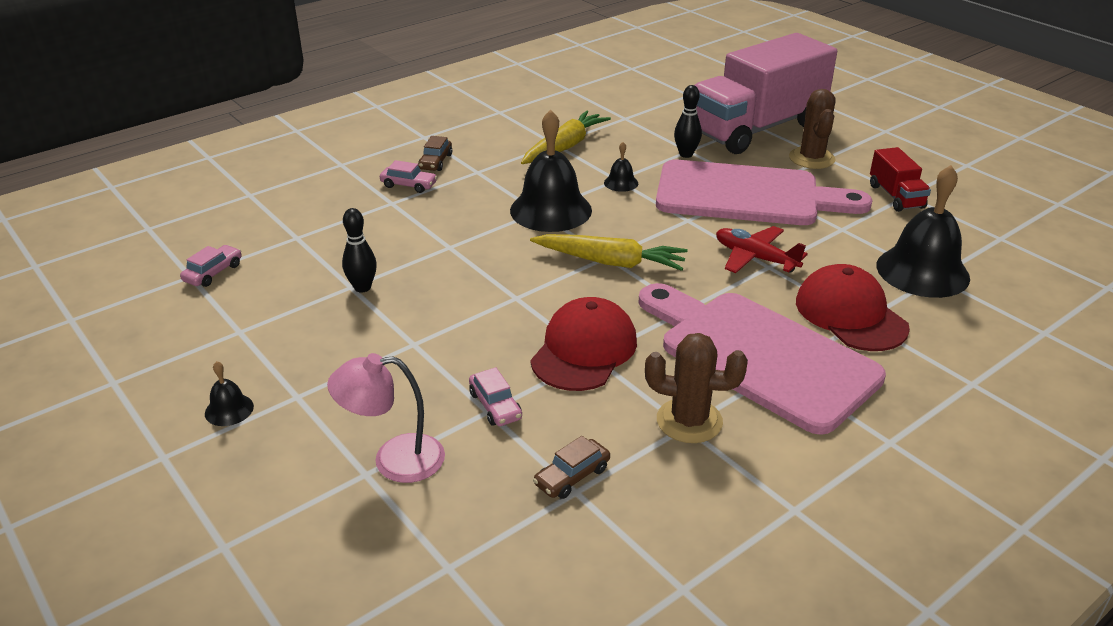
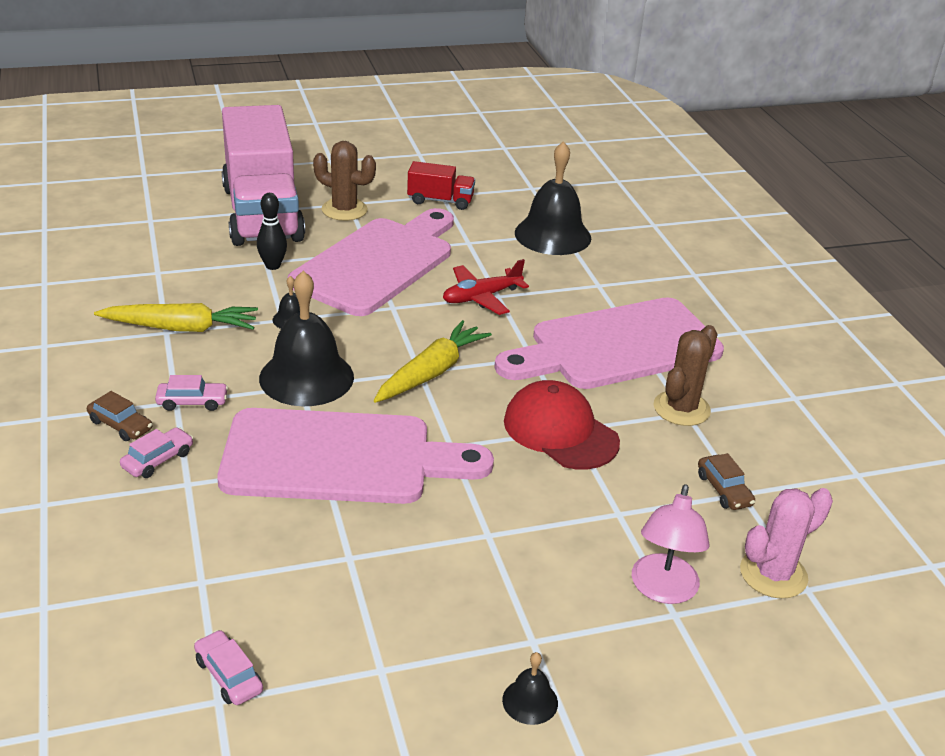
camera: 70 degrees left, 0 degrees up
black bowling pin [342,208,377,292] -> none
pink car [469,367,522,426] -> pink car moved to [155,375,228,411]
yellow carrot [521,111,611,164] -> yellow carrot turned 120 degrees clockwise [94,303,258,332]
red cap [796,264,910,351] -> none
none -> pink cutting board [217,408,494,504]
none -> pink cactus [740,488,833,599]

